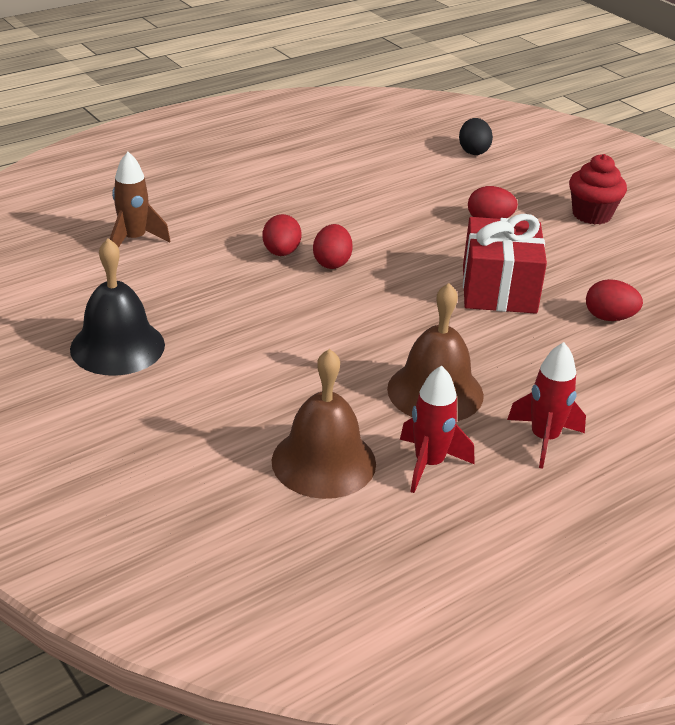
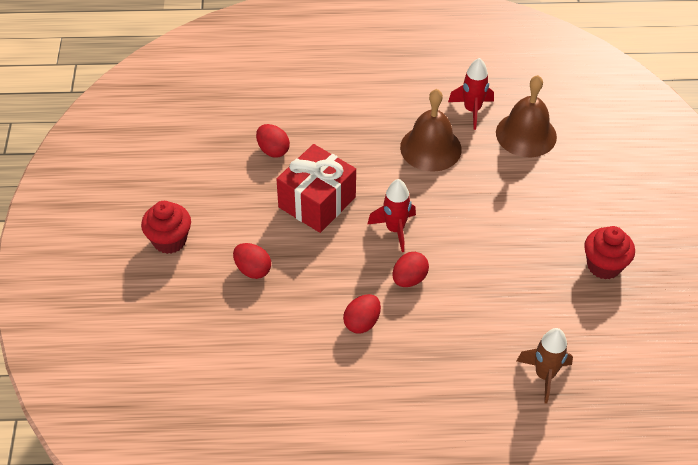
camera: 145 degrees left, 15 degrees up
black bell [70,238,165,376] -> red cupcake [584,226,635,280]
red egg [262,214,302,256] -> red egg moved to [343,294,381,334]
black egg [459,118,493,155] -> none
red rocket [507,342,586,469] -> red rocket moved to [368,179,416,252]

